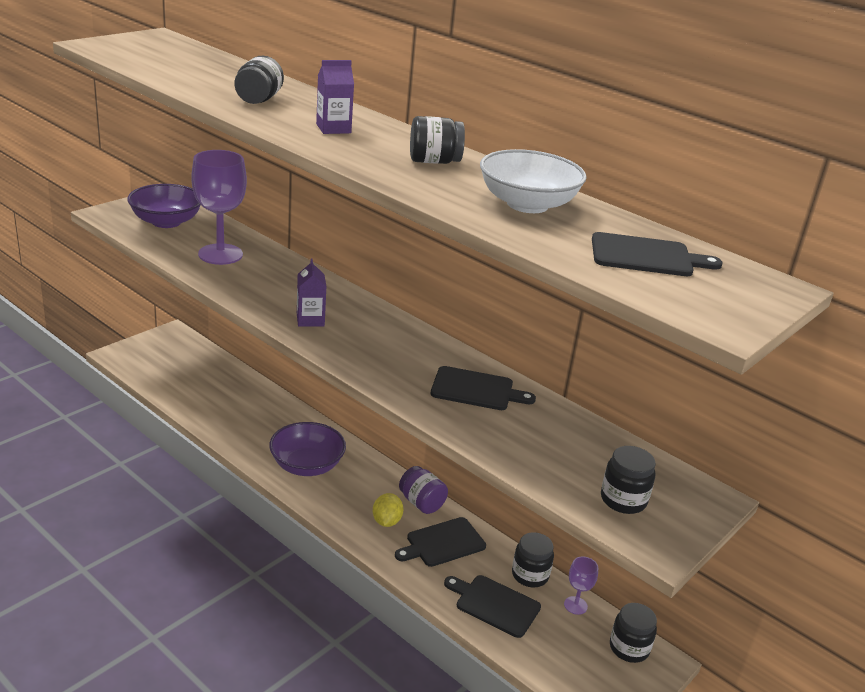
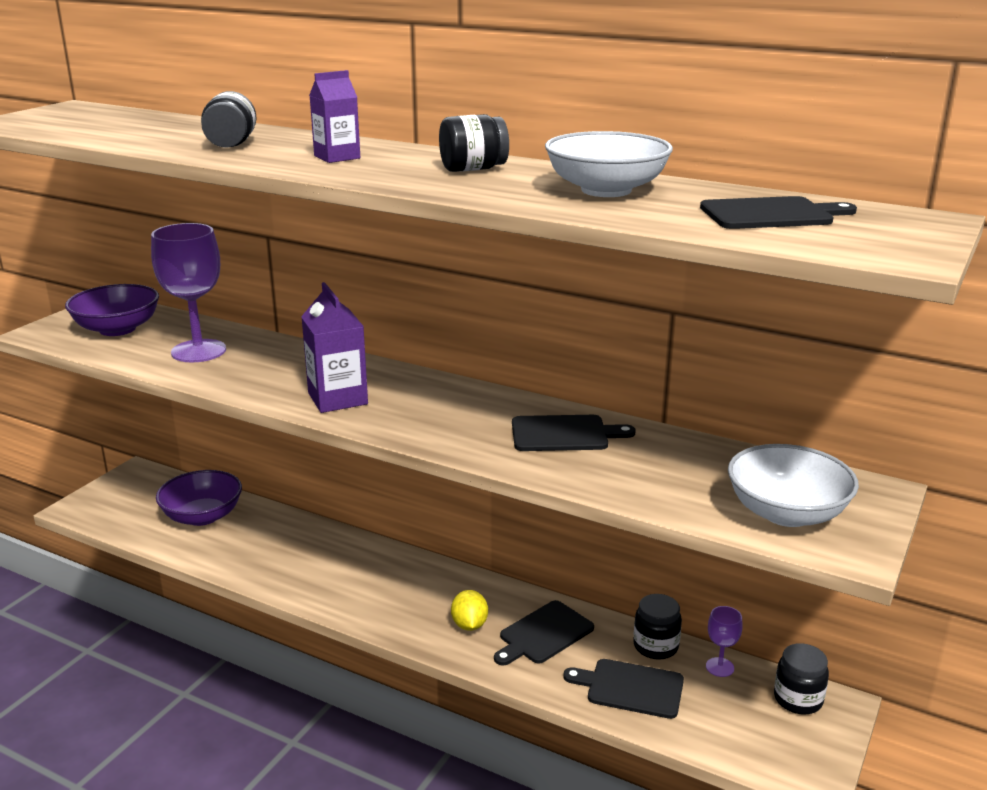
camera: 10 degrees left, 5 degrees down
purple bowl [269,422,346,476] -> purple bowl moved to [156,470,242,526]
purple carton [297,259,326,327] -> purple carton [301,282,368,413], size x1.52
purple jar [399,466,448,514] -> none
black jar [601,446,656,514] -> white bowl [728,444,859,527]

